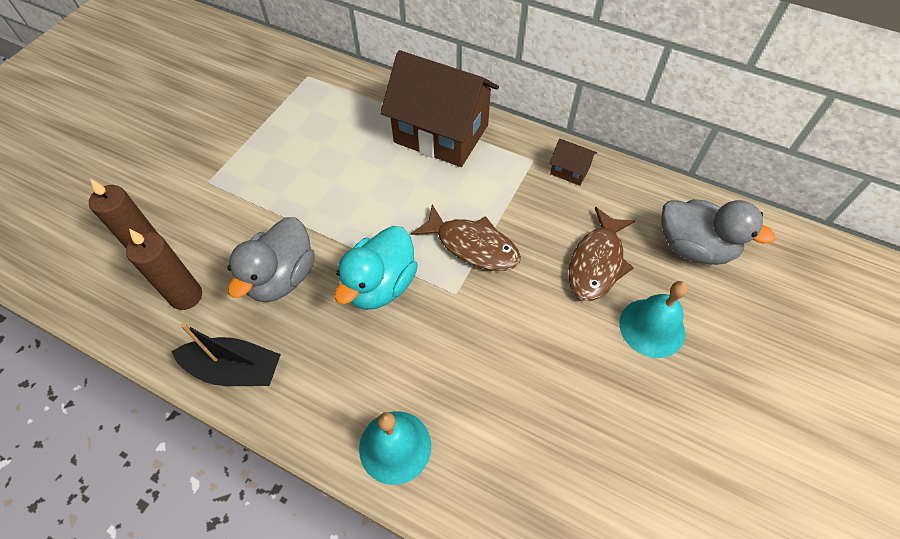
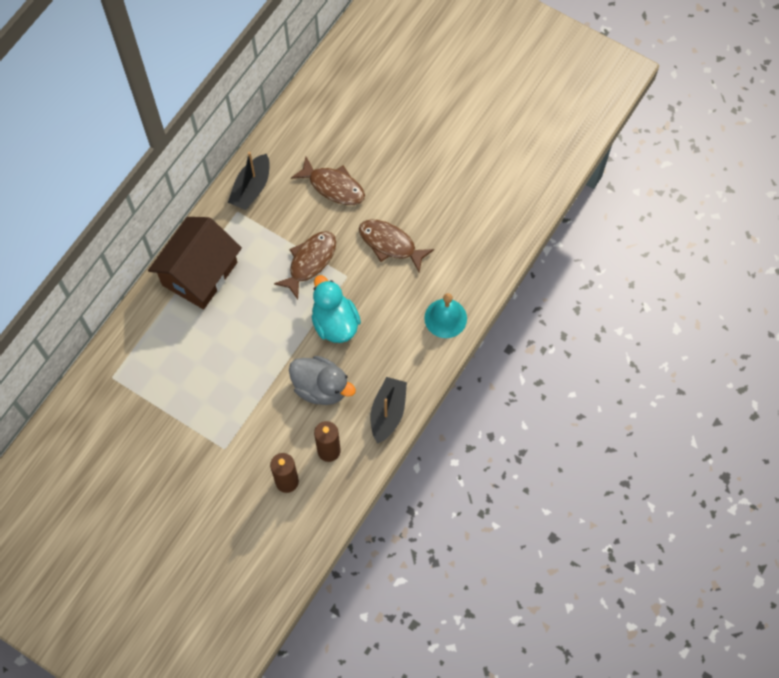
camera: 85 degrees left, 10 degrees up
turquoise duck [334,226,418,310] -> turquoise duck turned 150 degrees counterclockwise [311,275,361,343]
brown house [550,139,597,186] -> black boat [228,152,270,210]
turquoise bell [619,281,688,358] -> none
grey duck [661,200,775,265] -> none
none -> brown fish [359,220,434,272]

